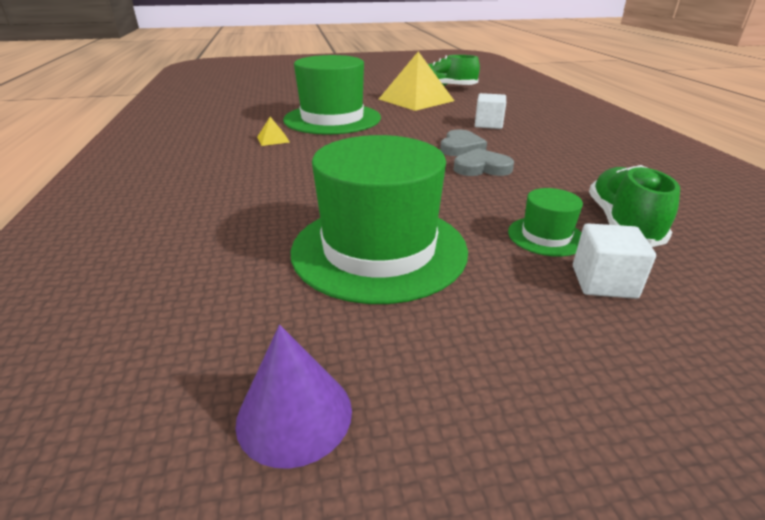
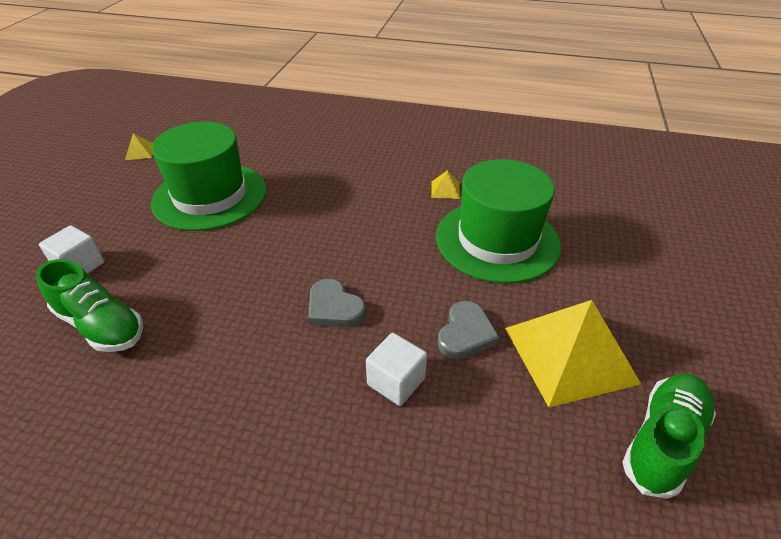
camera: 115 degrees right, 10 degrees up
purple cone [235,325,352,469] -> yellow pyramid [125,133,153,160]
grey heart [454,148,514,176] -> grey heart moved to [438,301,500,359]
green hat [508,188,583,257] -> none

